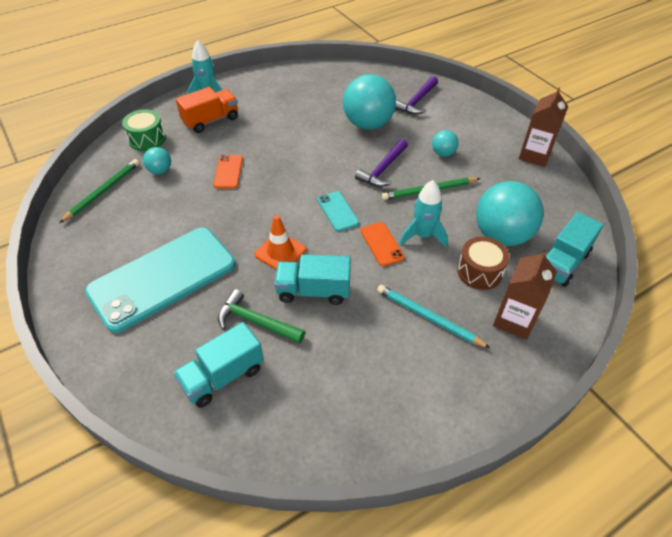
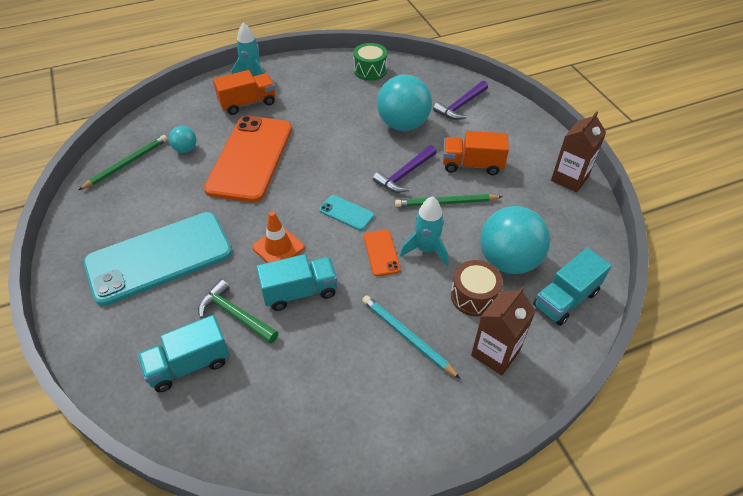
camera: 10 degrees right, 0 degrees up
green drum [122,109,166,151] -> green drum moved to [353,43,387,81]
orange phone [213,155,243,188] -> orange phone [204,116,292,202], size x2.41
turquoise truck [274,254,351,305] -> turquoise truck turned 150 degrees clockwise [256,254,338,311]
turquoise phone [317,191,359,232] -> turquoise phone turned 45 degrees counterclockwise [319,195,374,231]
turquoise ball [432,130,459,157] -> orange truck [443,131,509,175]

